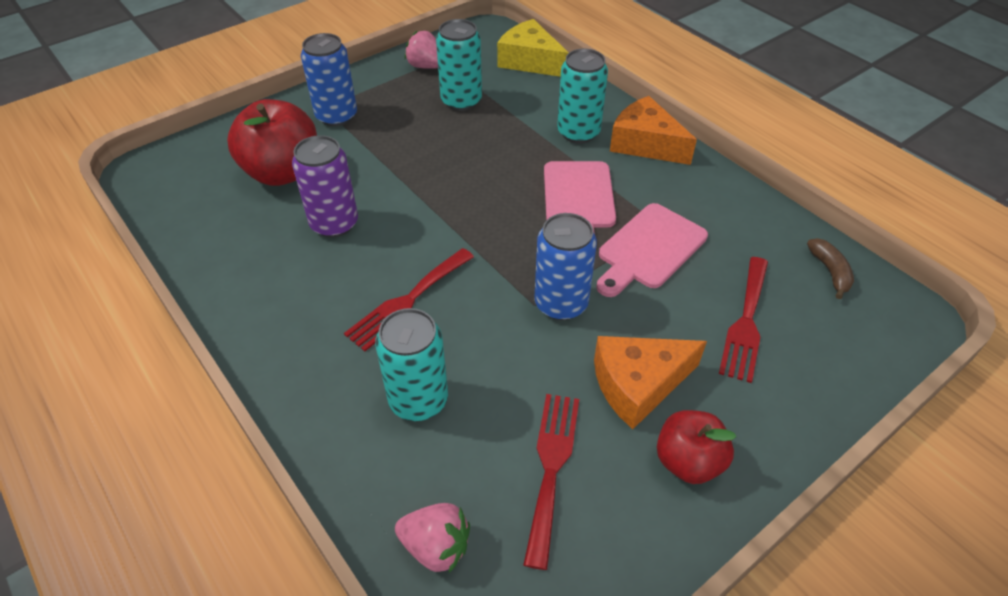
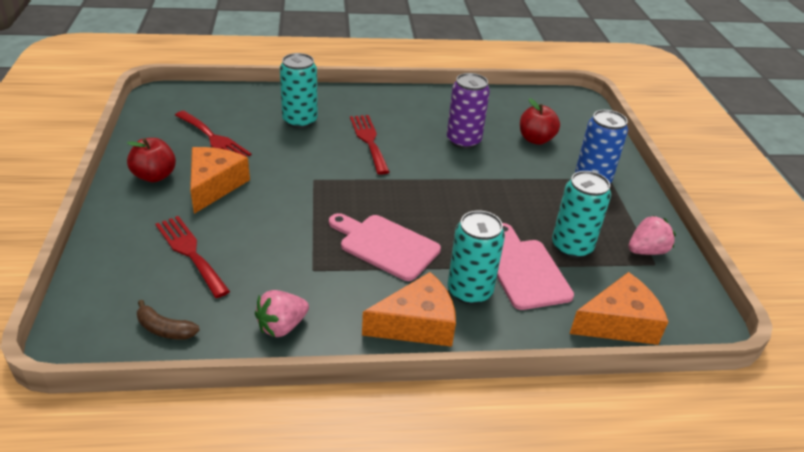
camera: 120 degrees right, 10 degrees down
red apple [227,99,317,186] -> red apple [520,98,560,145], size x0.62
pink strawberry [395,503,470,573] -> pink strawberry moved to [255,290,309,337]
yellow cheese [497,19,568,77] -> orange cheese [570,272,668,345]
blue can [535,213,597,320] -> none
pink cutting board [596,203,708,297] -> pink cutting board moved to [497,223,574,310]

